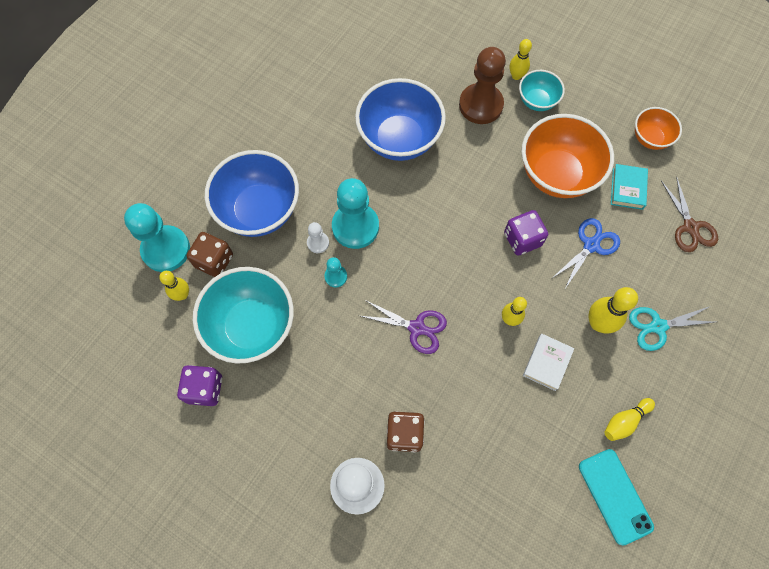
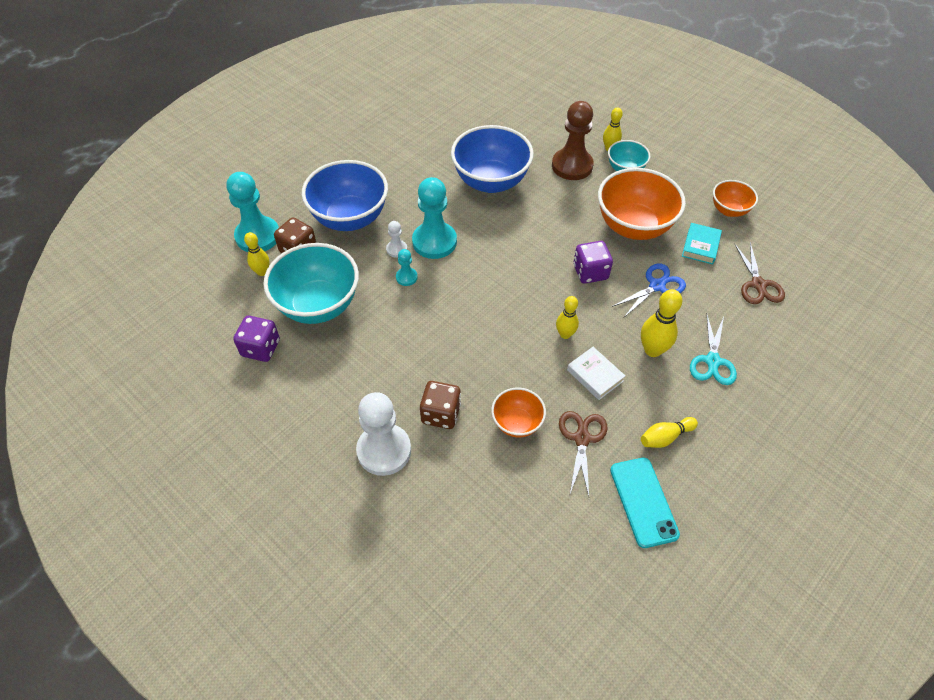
camera: 10 degrees right, 15 degrees down
purple scissors [361,300,447,354] -> none
white book [523,334,574,391] -> white book turned 75 degrees counterclockwise [567,347,625,400]
turquoise scissors [629,306,714,351] -> turquoise scissors turned 75 degrees counterclockwise [690,315,737,385]
none -> orange bowl [491,388,546,437]
none -> brown scissors [559,411,607,496]

